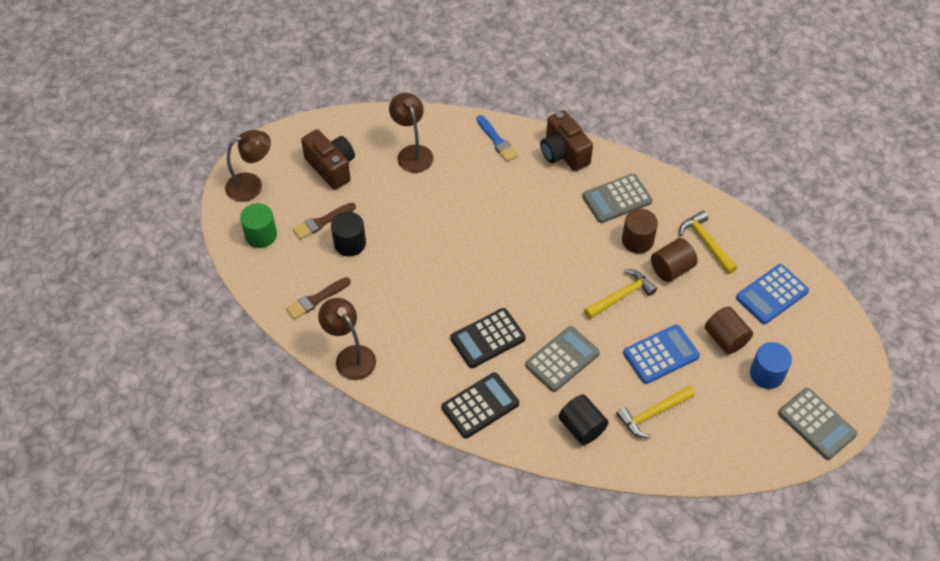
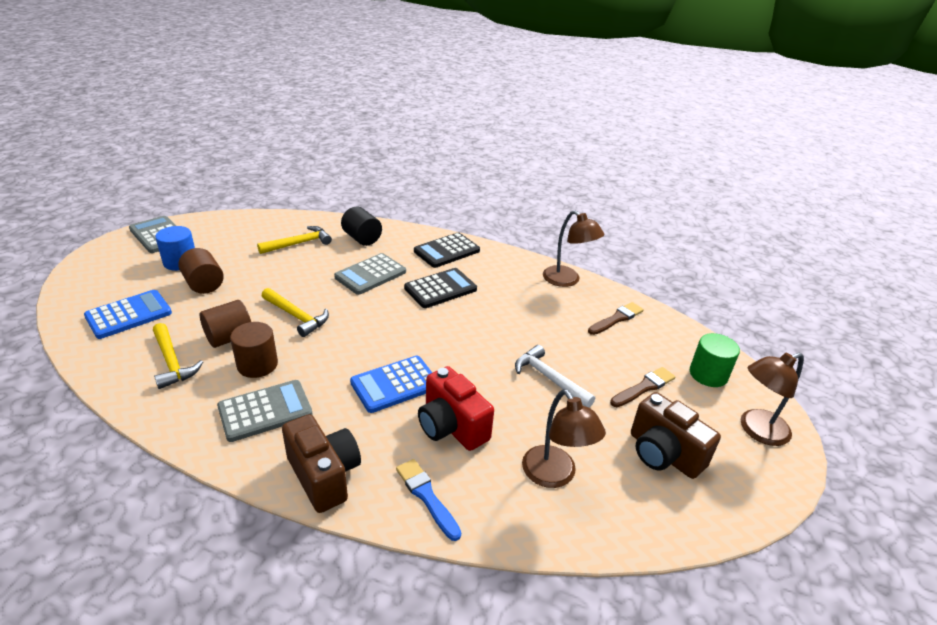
camera: 175 degrees right, 20 degrees down
black cylinder [331,212,366,257] -> none
yellow hammer [584,269,657,319] -> yellow hammer turned 105 degrees counterclockwise [262,288,329,337]
blue calculator [623,324,700,384] -> blue calculator moved to [350,356,432,413]
none -> red camera [418,366,494,451]
none -> white hammer [515,345,595,408]

